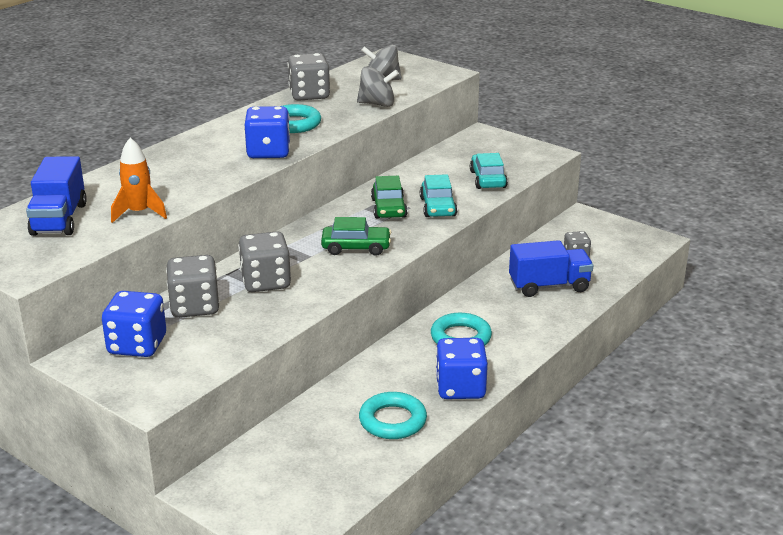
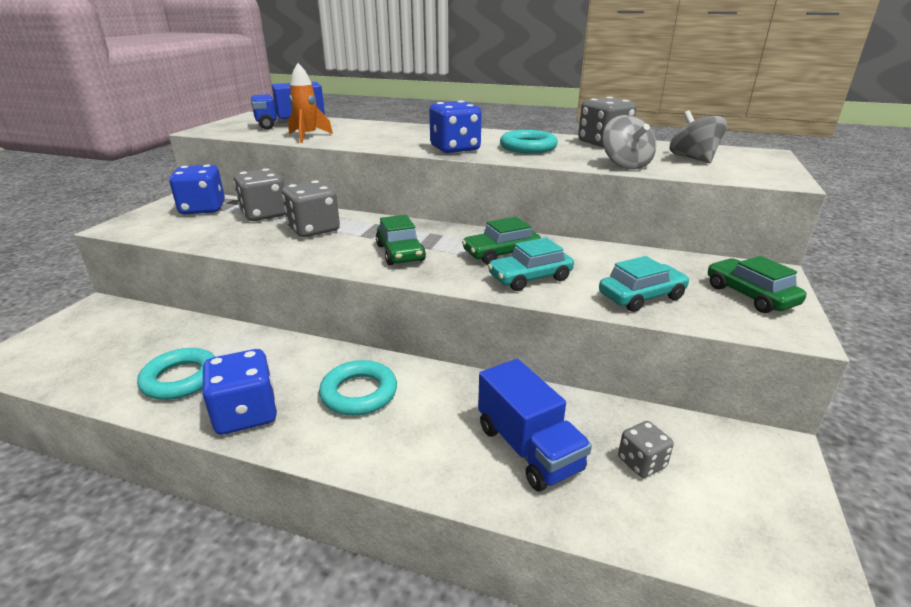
camera: 70 degrees right, 0 degrees up
none -> green car [708,256,806,313]

